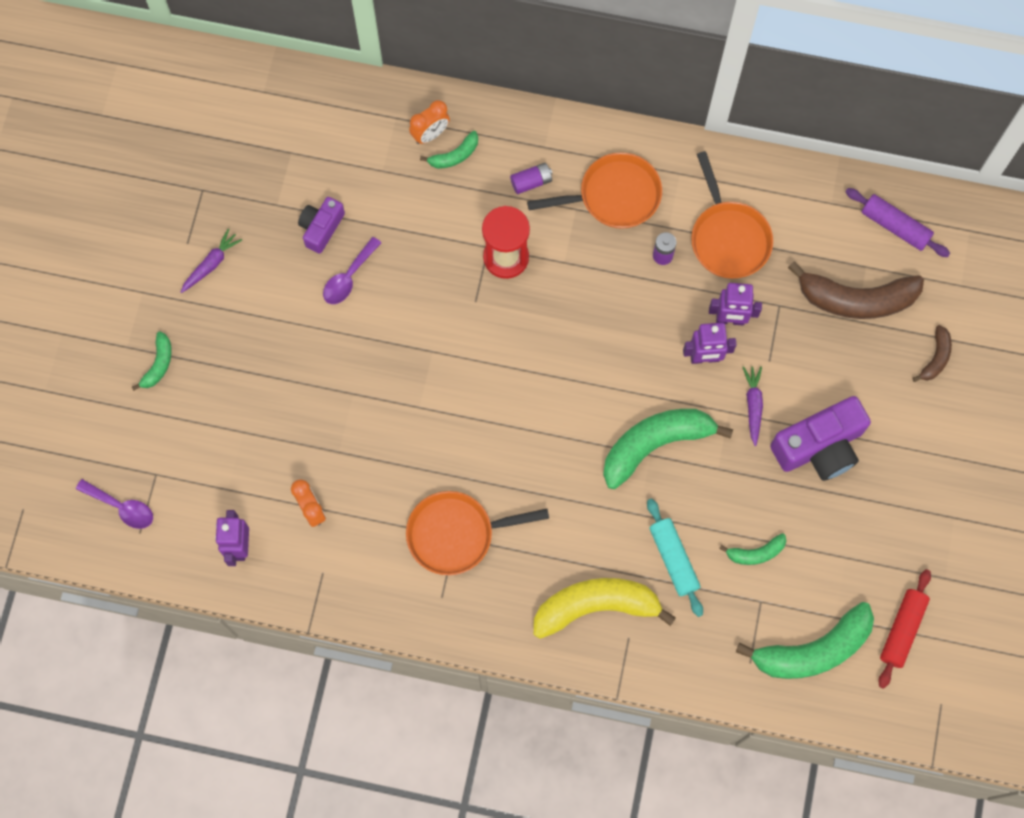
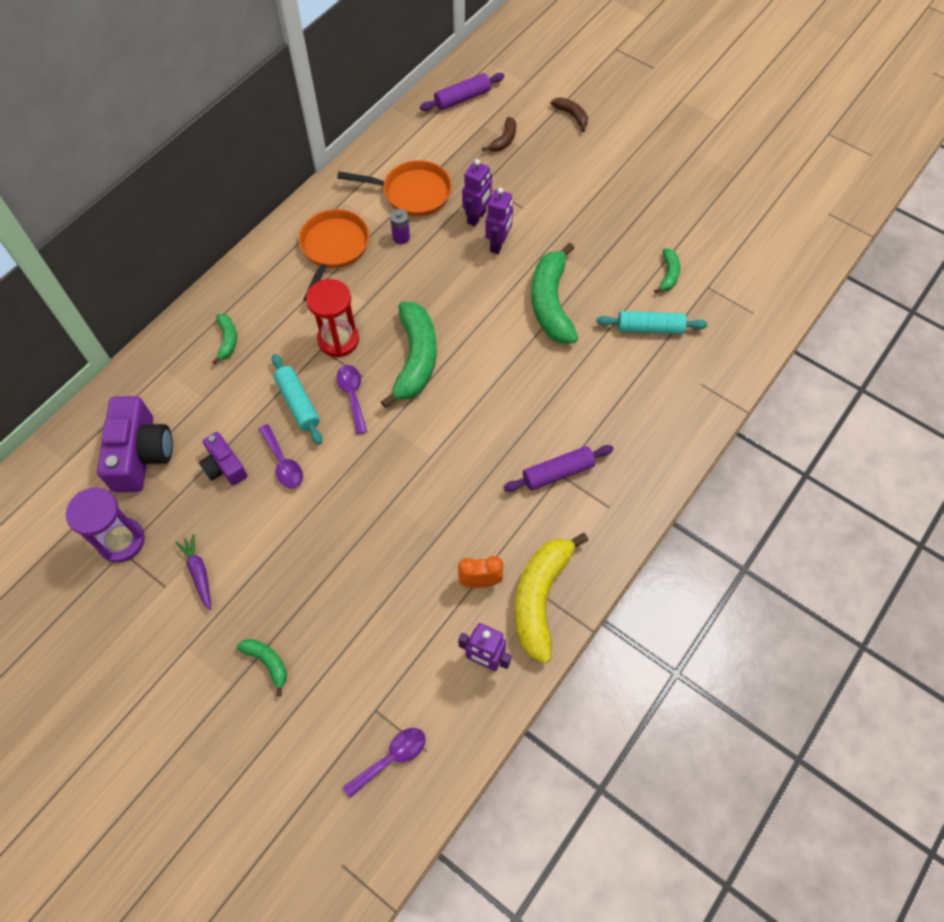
camera: 65 degrees left, 10 degrees down
orange pan [406,491,549,575] -> purple rolling pin [504,445,614,492]
orange clock [409,100,450,144] -> none
purple battery [510,163,553,194] -> none
yellow banana [534,578,676,639] -> yellow banana moved to [515,533,588,664]
green banana [736,602,874,679] -> green banana moved to [381,302,437,408]
purple carrot [743,366,763,446] -> none
purple camera [770,396,871,481] -> purple camera moved to [97,396,173,492]
brown banana [788,262,924,319] -> brown banana [482,117,516,152], size x0.48
red rolling pin [879,569,931,689] -> none
none -> purple hourglass [66,488,145,563]
none -> turquoise rolling pin [272,354,322,445]
none -> purple spoon [337,365,367,435]

